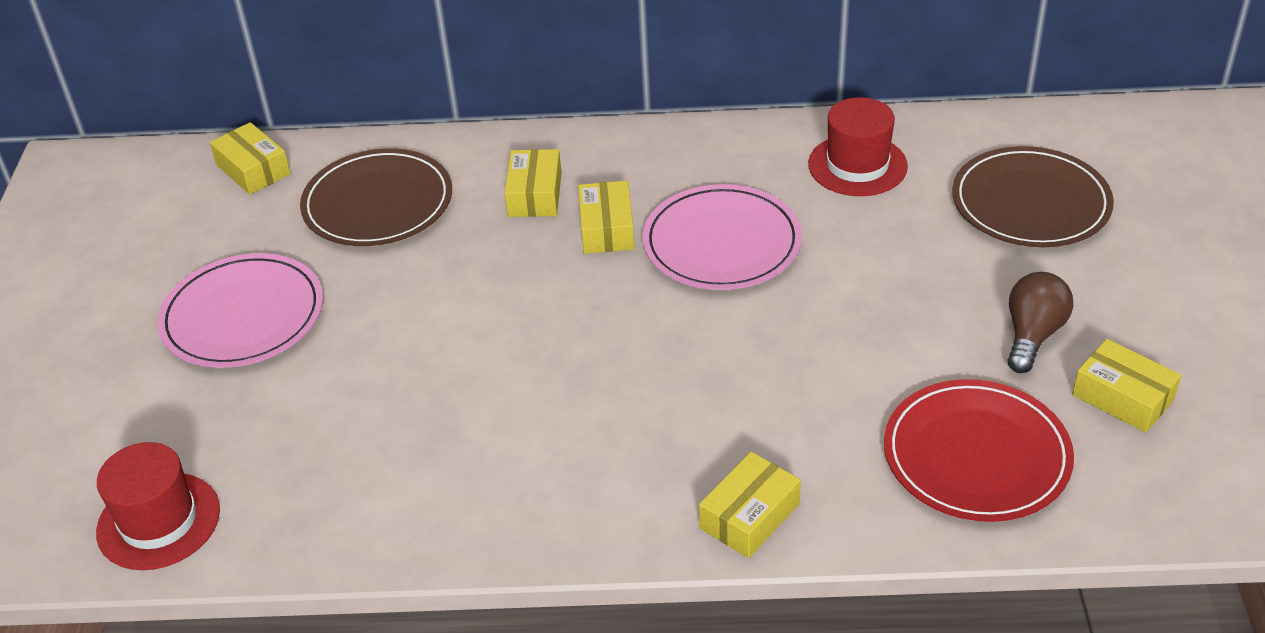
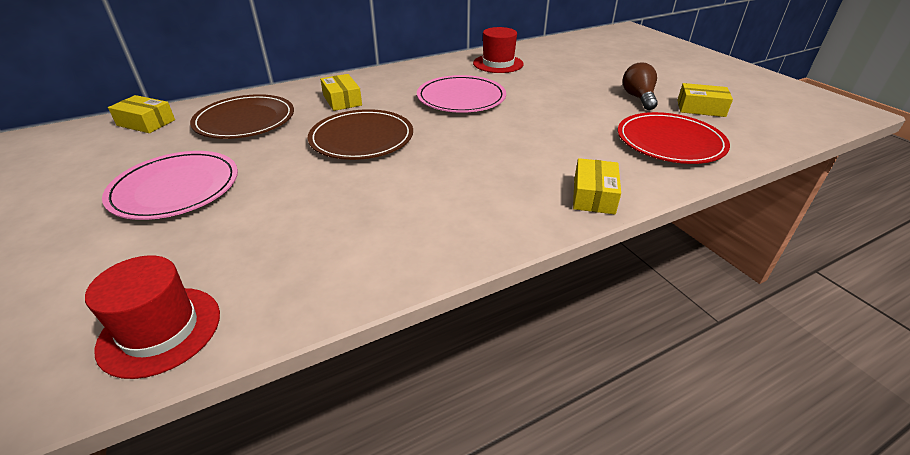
camera: 30 degrees left, 5 degrees down
yellow box [578,181,635,254] -> none
brown plate [952,146,1114,247] -> brown plate moved to [308,109,413,160]

